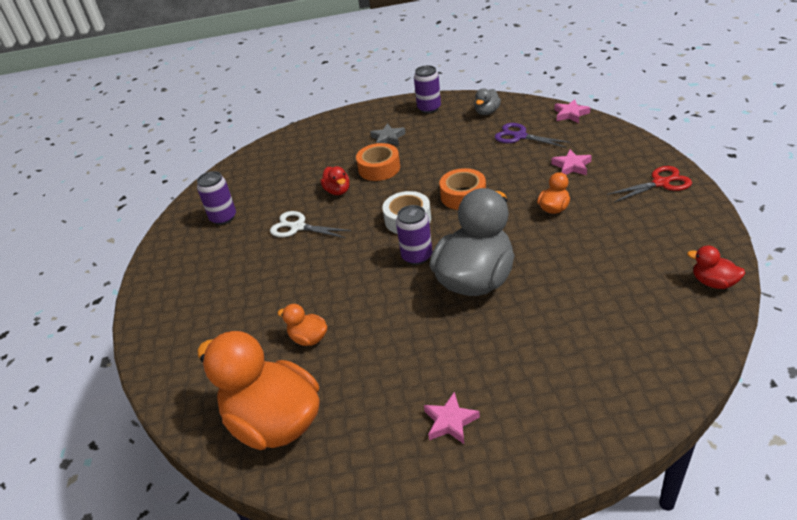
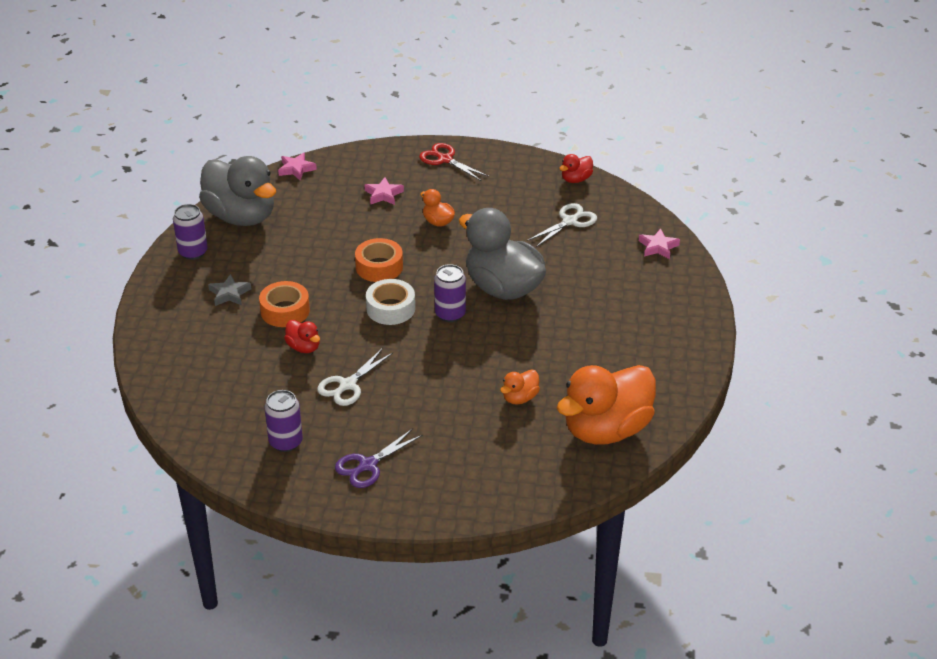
camera: 80 degrees left, 0 degrees up
red duck [320,166,350,195] -> red duck turned 60 degrees clockwise [284,320,320,353]
pink star [424,392,480,444] -> pink star moved to [639,229,680,259]
grey duck [474,88,501,115] -> grey duck [199,156,276,226], size x2.31
purple scissors [495,123,571,148] -> purple scissors moved to [335,428,423,488]
red scissors [607,166,692,202] -> red scissors turned 45 degrees counterclockwise [419,143,489,181]
none -> white scissors [527,203,597,247]

